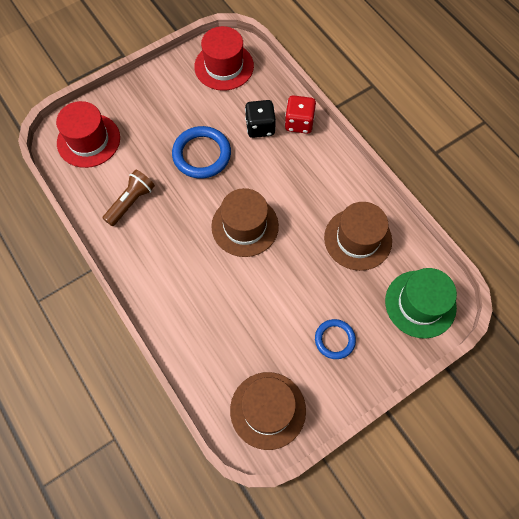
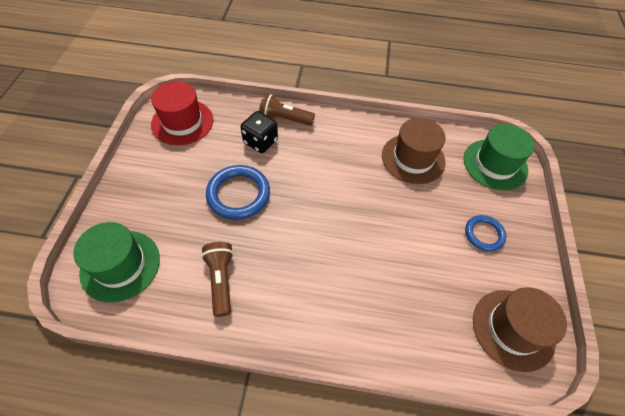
camera: 50 degrees left, 10 degrees down
red hat [56,101,120,168] -> green hat [73,222,160,303]
brown hat [211,188,279,257] -> none
red dice [285,95,316,134] -> brown flashlight [259,94,315,126]

